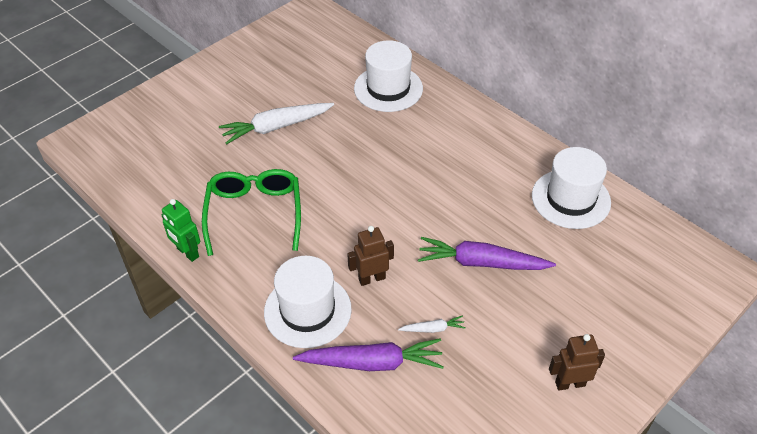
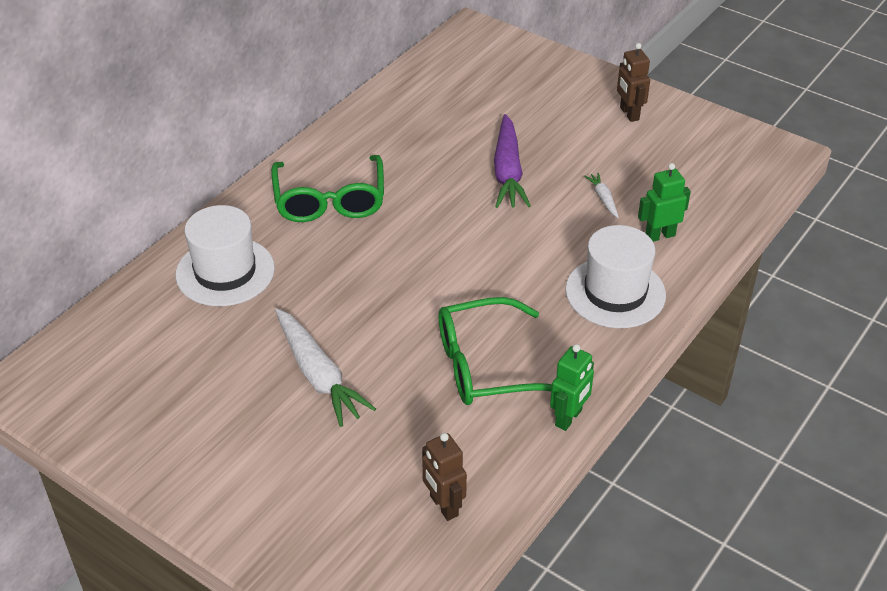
camera: 100 degrees left, 5 degrees down
purple carrot [293,338,444,371] -> green robot [638,163,691,242]
brown robot [347,226,394,286] -> brown robot moved to [422,433,467,521]
white hat [532,147,611,229] -> none
none -> green glasses [271,155,384,222]

